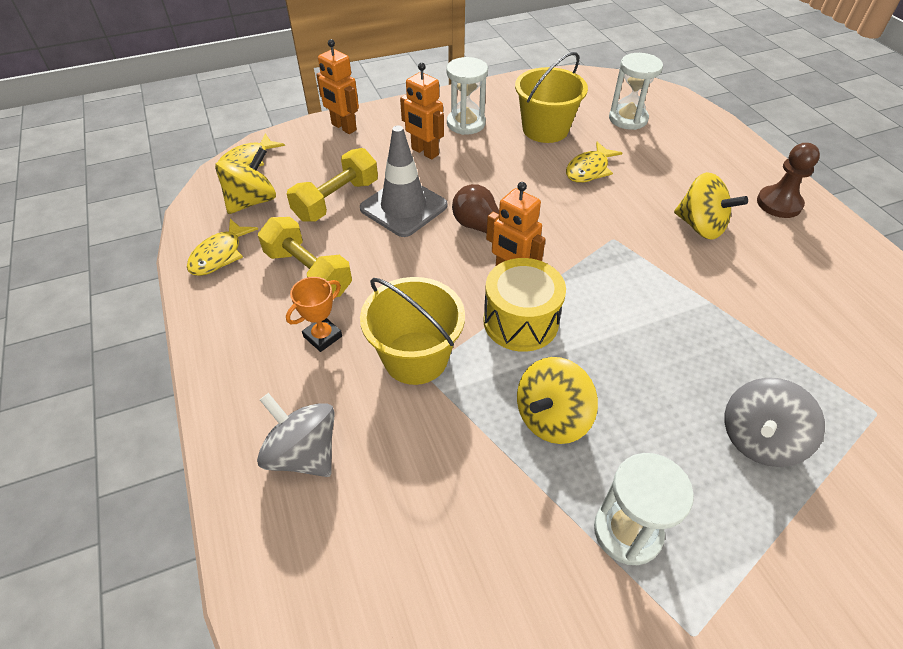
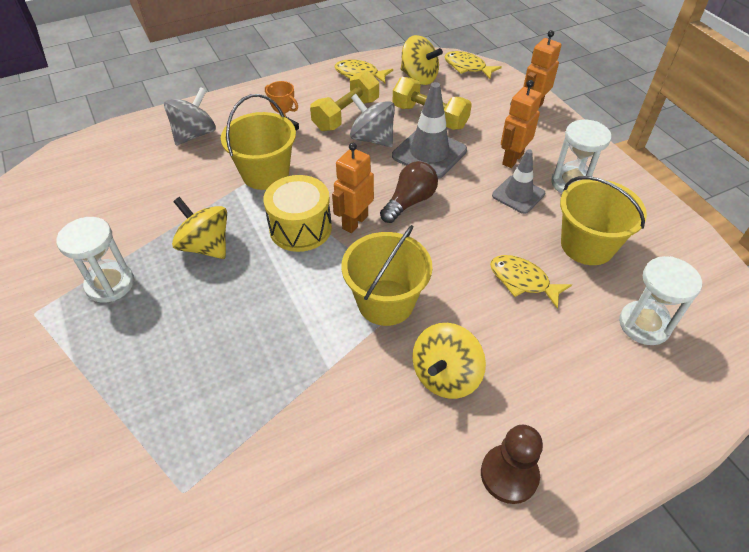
camera: 85 degrees right, 0 degrees up
grey spinning top [725,378,825,467] -> grey spinning top moved to [350,94,395,147]
none -> yellow bucket [341,225,433,326]
none -> grey traffic cone [492,149,545,214]

